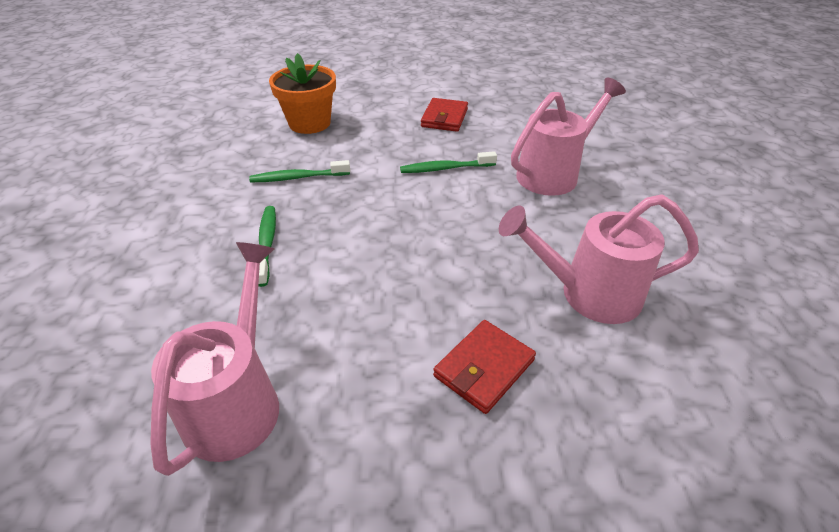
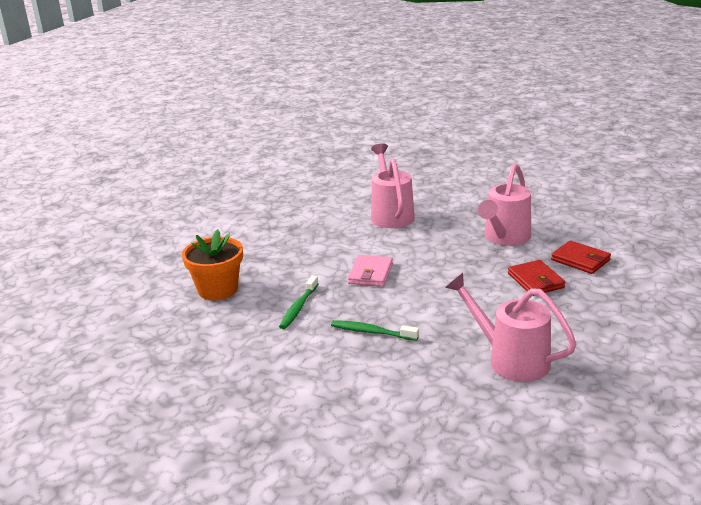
camera: 60 degrees left, 15 degrees down
green toothbrush [400,151,497,173] -> none
red wallet [421,98,468,132] -> red wallet moved to [551,240,611,274]
none -> pink wallet [348,255,393,287]

